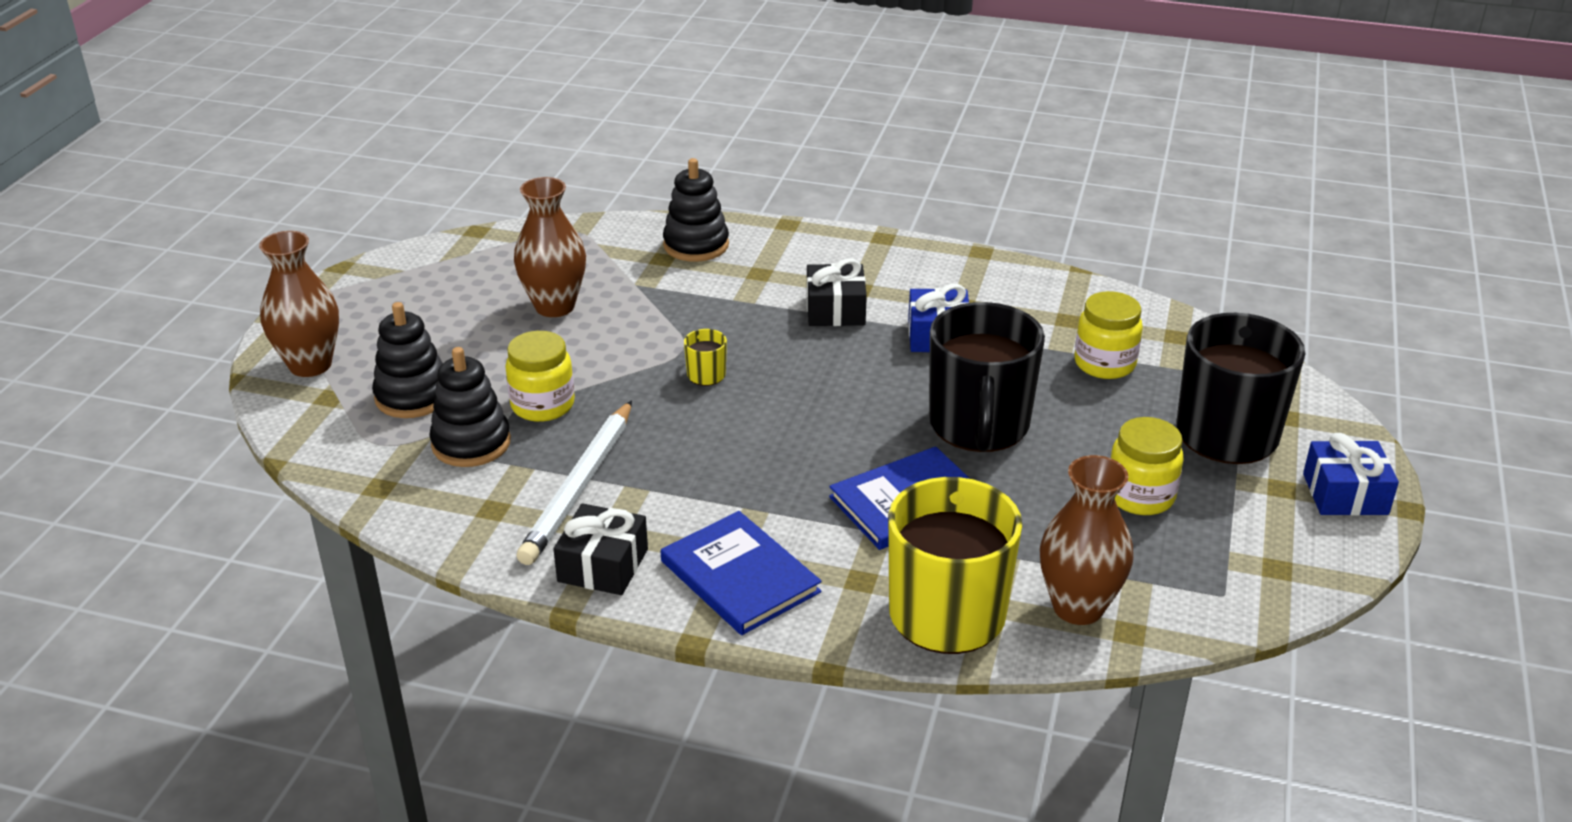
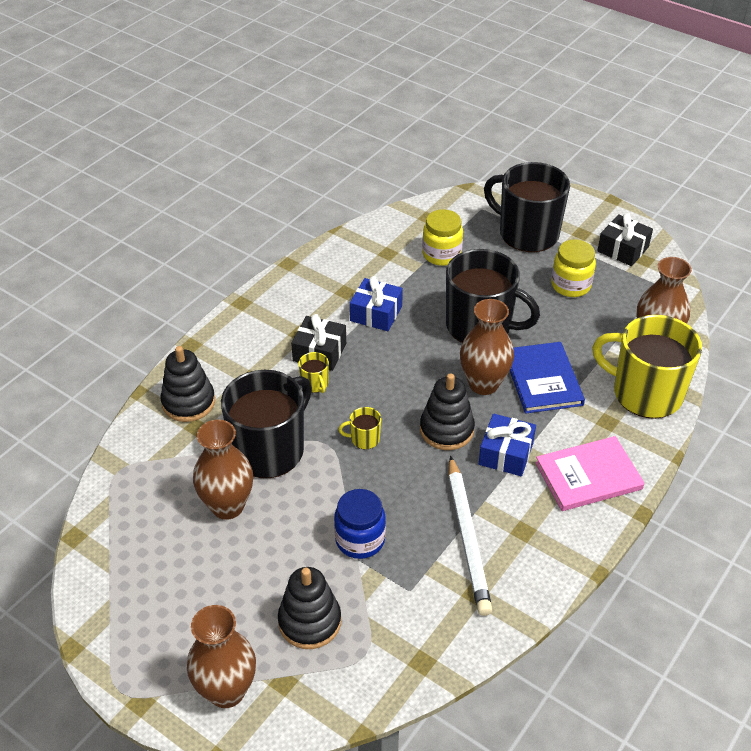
camera: 70 degrees left, 10 degrees up
black stacking toy [429,347,511,467] -> black stacking toy moved to [420,373,475,450]
yellow jar [505,331,575,422] -> blue jar [334,489,386,559]
white pencil [517,400,632,565] -> white pencil turned 45 degrees clockwise [448,456,492,616]
black gift [553,503,648,595] -> black gift moved to [597,213,653,266]
blue book [661,511,822,635] -> pink book [535,436,645,511]
blue gift [1303,433,1399,516] -> blue gift moved to [479,414,536,476]
none -> black mug [221,370,312,478]
none -> yellow mug [298,352,329,393]
none -> brown vase [460,299,514,395]

